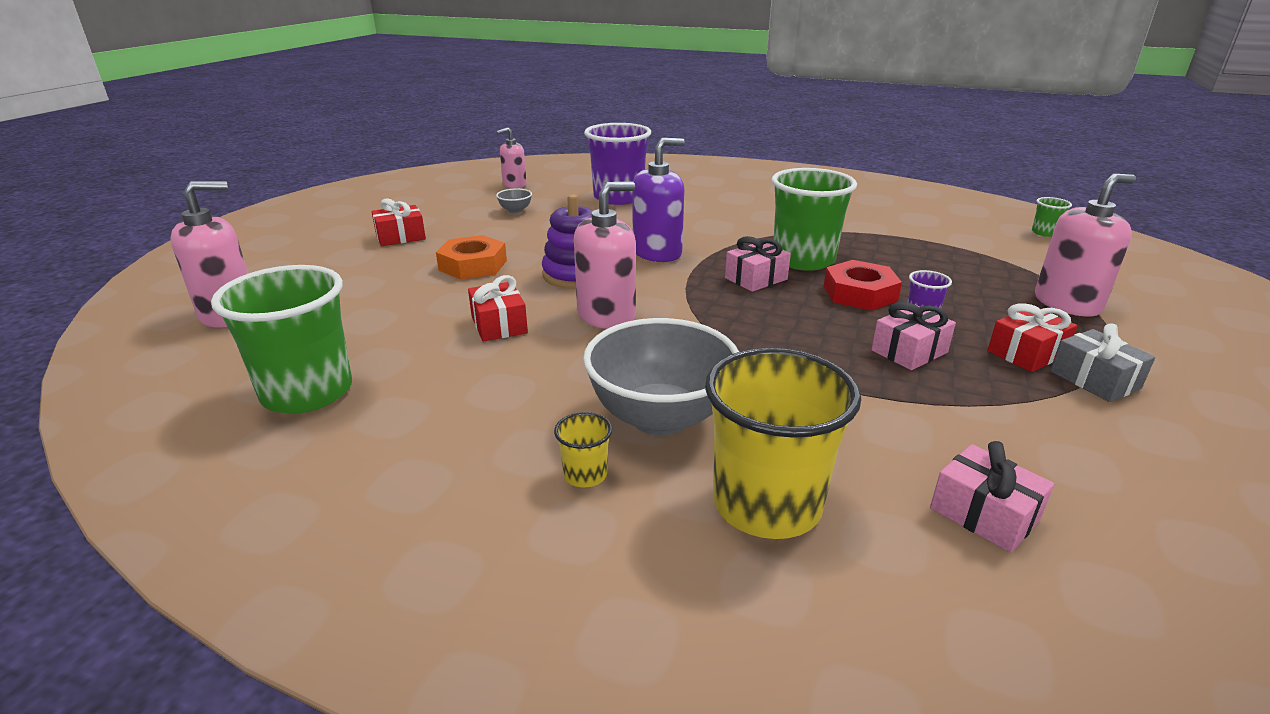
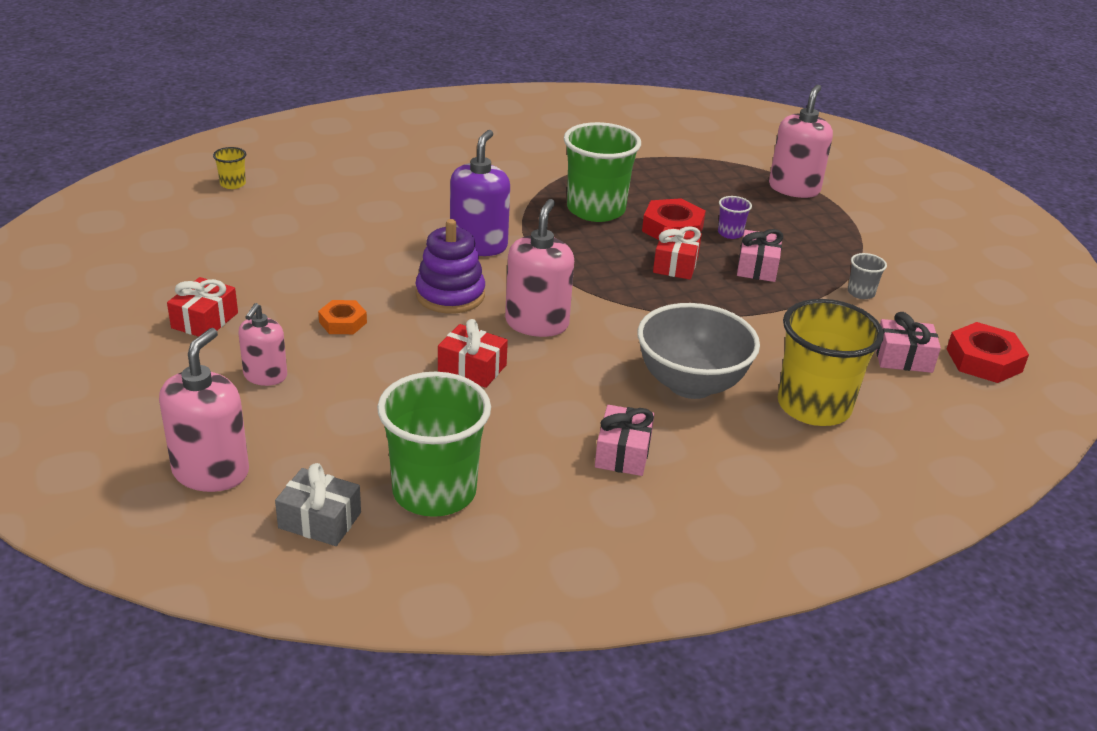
camera: 45 degrees left, 5 degrees up
orange nut [436,235,507,280] -> orange nut [318,300,367,334], size x0.63
pink soap dispenser [496,128,527,188] -> pink soap dispenser moved to [238,303,287,386]
grey bowl [496,189,532,213] -> none
yellow cup [554,412,613,488] -> yellow cup moved to [213,147,246,189]
purple cup [584,123,651,205] -> none
pink gift [725,236,791,292] -> pink gift moved to [595,405,654,476]
red gift [988,303,1077,372] -> red gift moved to [653,226,702,280]
green cup [1032,197,1072,237] -> none
grey gift [1050,324,1155,402] -> grey gift moved to [275,463,361,546]
none -> grey cup [848,253,887,299]
none -> red nut [947,322,1029,383]

